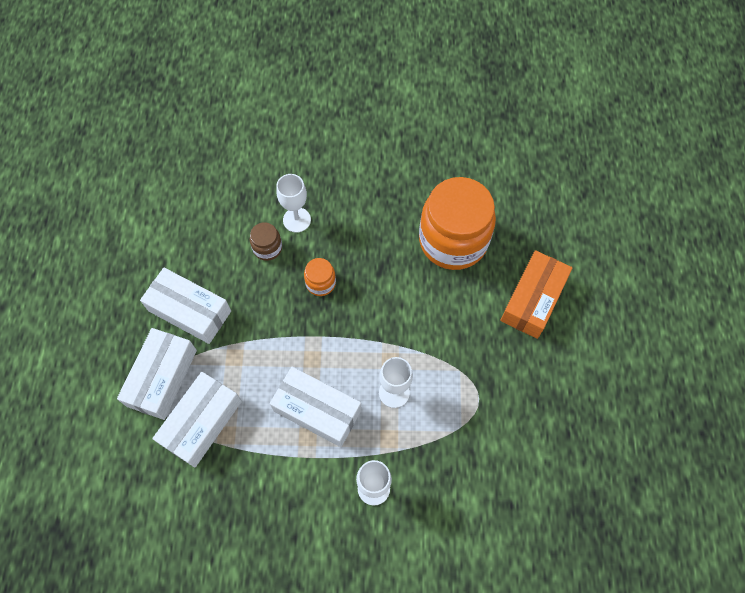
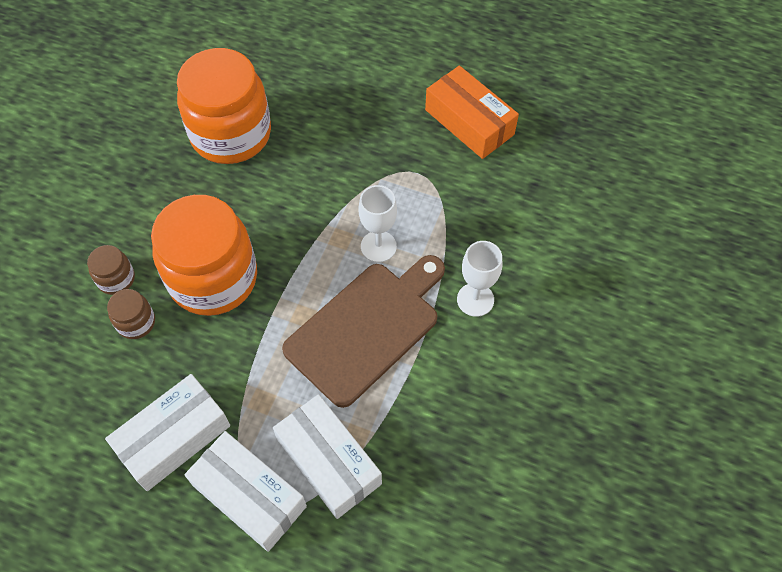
camera: 70 degrees left, 5 degrees down
white box [270,367,362,447] -> brown cutting board [282,255,445,408]
white goblet [276,174,311,233] -> brown jar [87,245,135,295]
orange jar [304,258,336,296] -> orange jar [151,195,257,316], size x2.35
orange box [500,250,573,339] -> orange box moved to [425,66,519,159]

